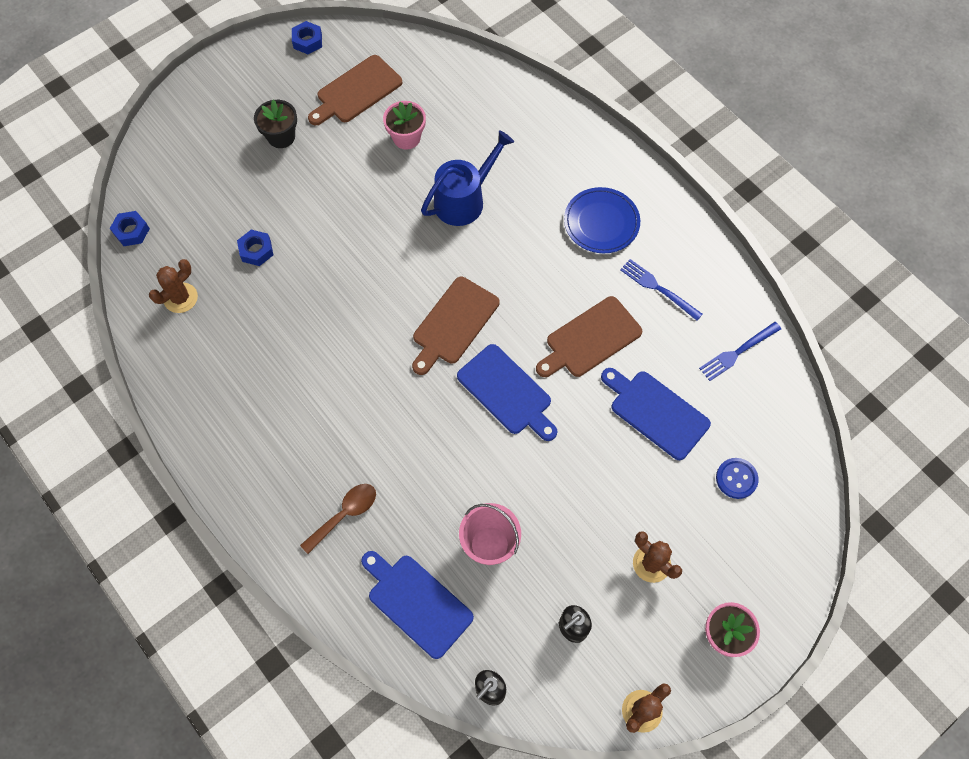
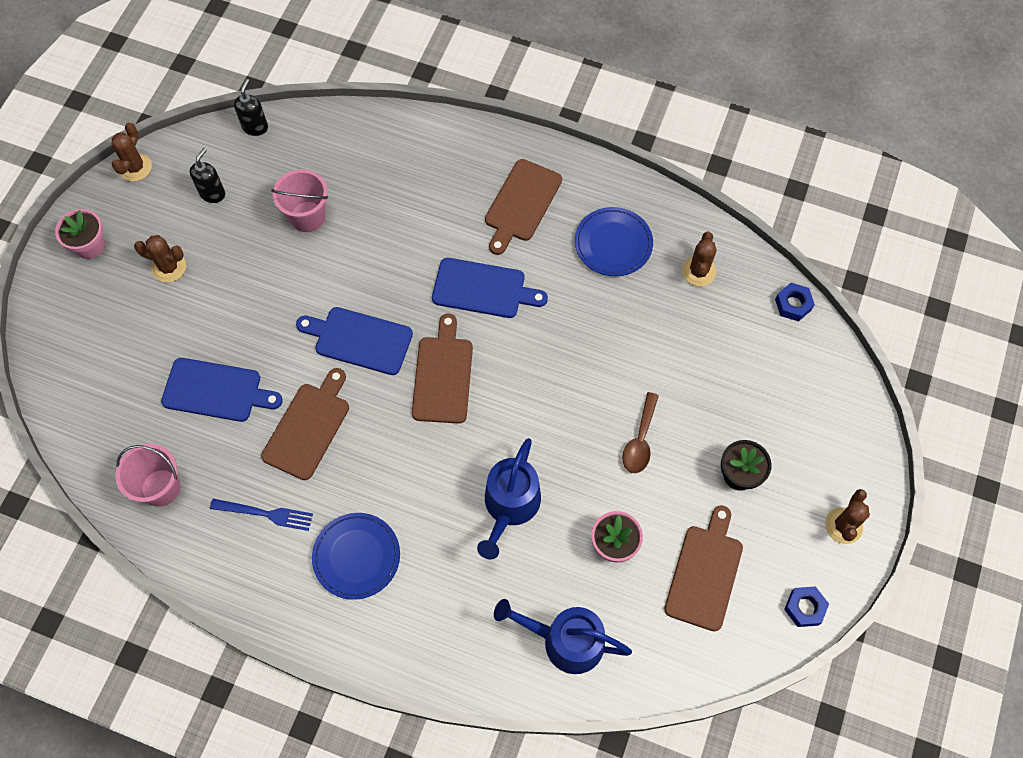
camera: 150 degrees right, 0 degrees up
blue nut [237,230,273,266] -> none
brown spoon [300,484,376,554] -> brown spoon moved to [622,392,659,473]
blue cutting board [361,551,474,659] -> blue cutting board moved to [432,258,548,318]
blue fork [699,322,781,381] -> pink bucket [115,444,181,507]
blue button [716,458,759,499] -> none
none -> brown cutting board [485,159,562,255]
none -> blue watering can [494,599,632,674]
none -> blue plate [575,207,653,276]
none -> brown cactus [825,489,870,544]

